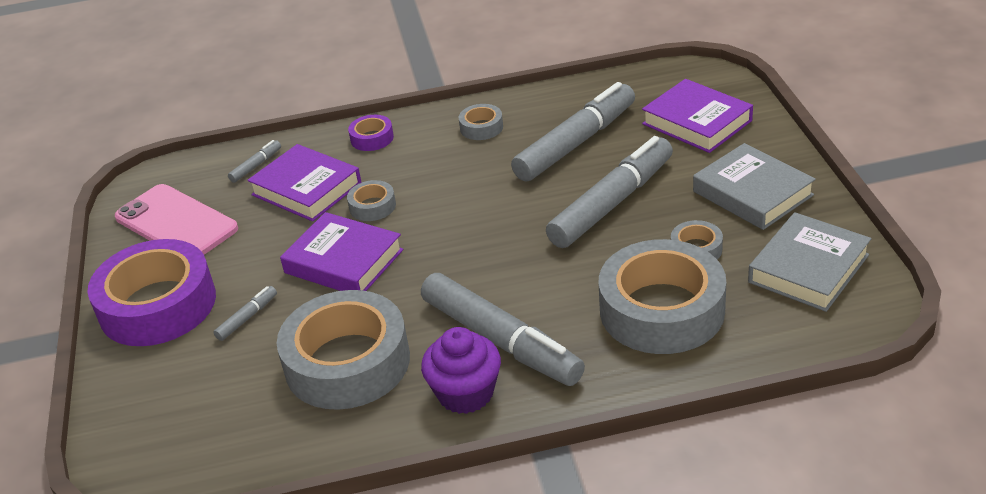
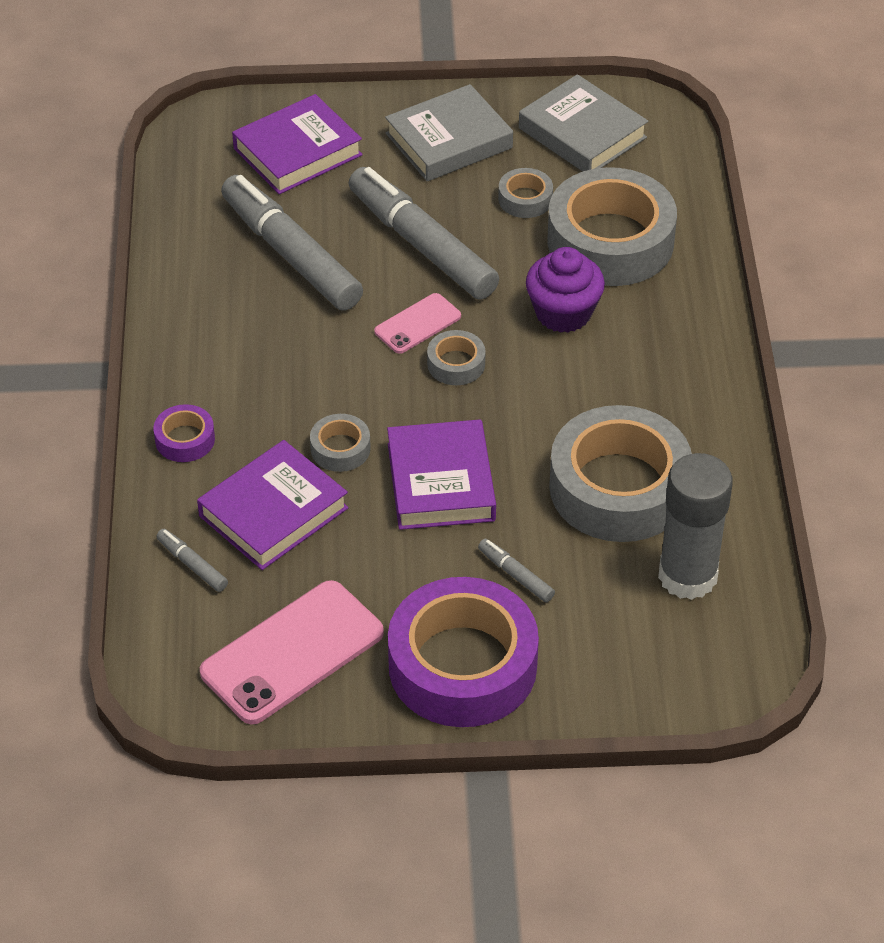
camera: 85 degrees left, 10 degrees up
purple book [280,212,403,291] -> purple book turned 45 degrees counterclockwise [387,419,496,530]
grey marker [421,273,585,386] -> none
purple cupcake [421,327,501,414] -> purple cupcake moved to [526,247,605,333]
grey tape [459,104,503,140] -> grey tape moved to [427,330,485,385]
none -> pink phone [374,293,461,354]
none -> grey glue stick [658,453,733,600]

